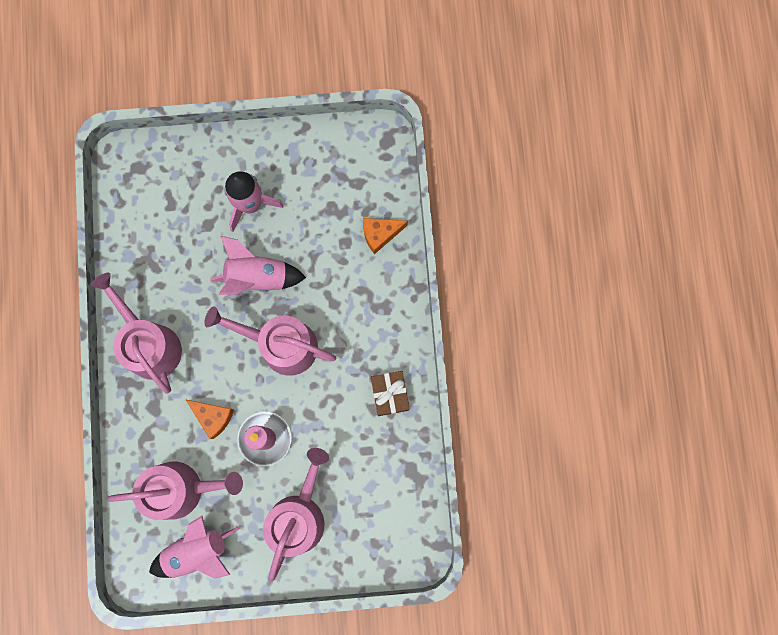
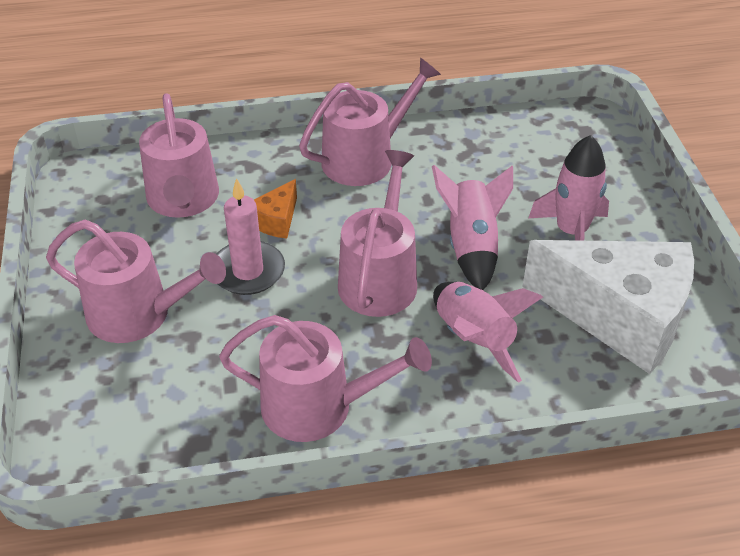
camera: 85 degrees right, 35 degrees down
pink rocket [149,516,241,579] -> pink rocket moved to [433,282,543,383]
orange cheese [363,218,408,254] -> none
brown gift [371,371,410,416] -> pink watering can [219,315,432,442]
none -> white cheese [522,240,694,374]

